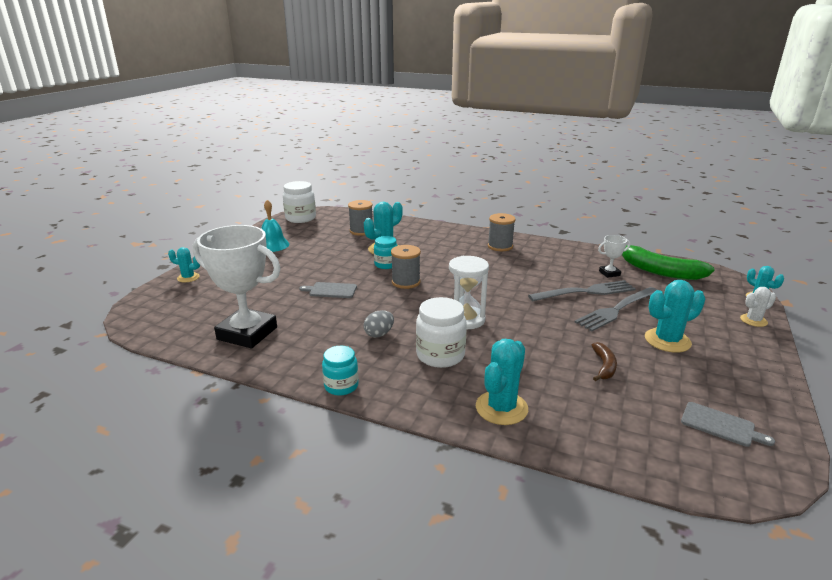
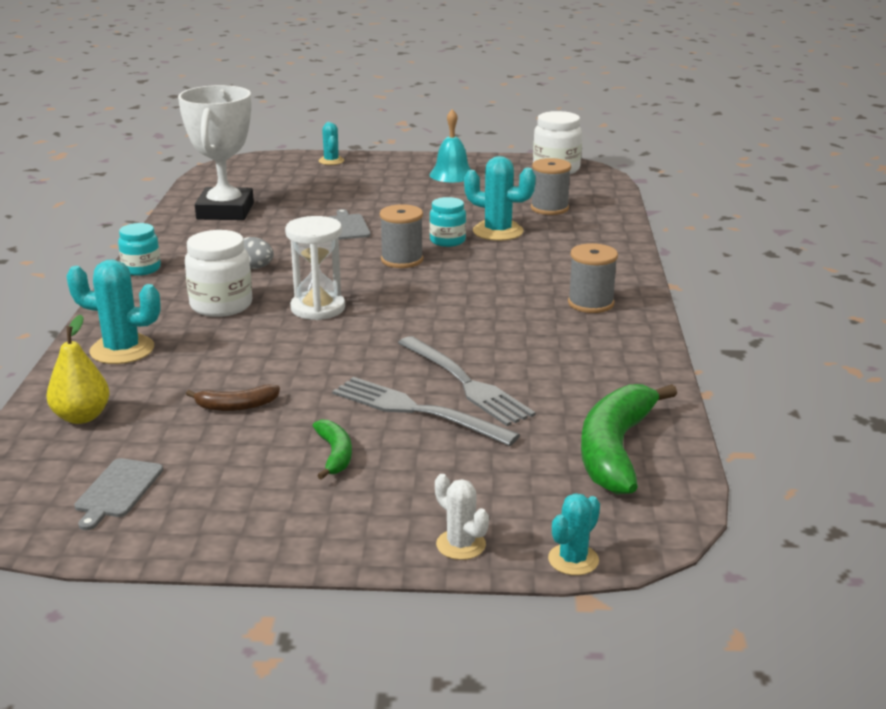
camera: 70 degrees right, 0 degrees up
white trophy [598,235,630,278] -> none
turquoise cactus [645,280,705,353] -> green banana [313,419,352,480]
none -> yellow pear [46,315,110,424]

